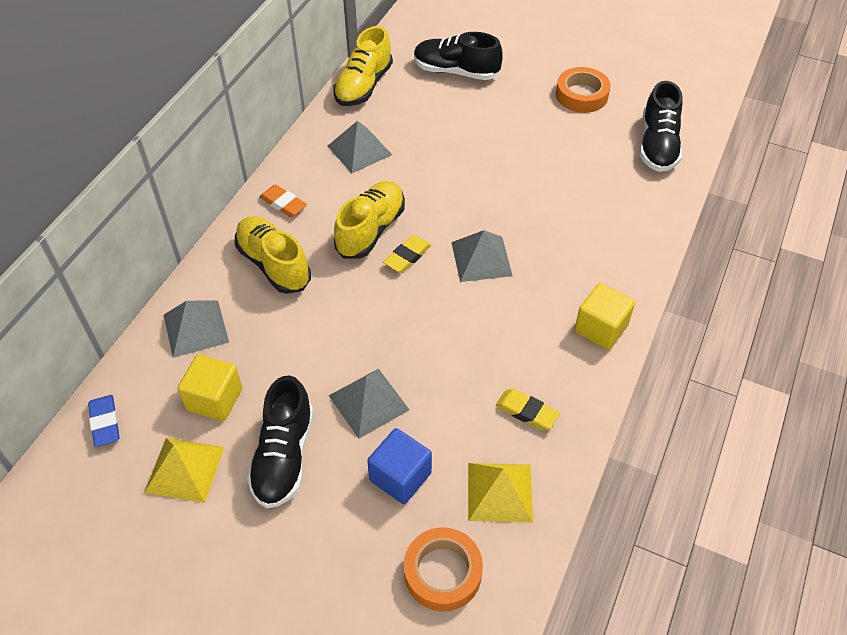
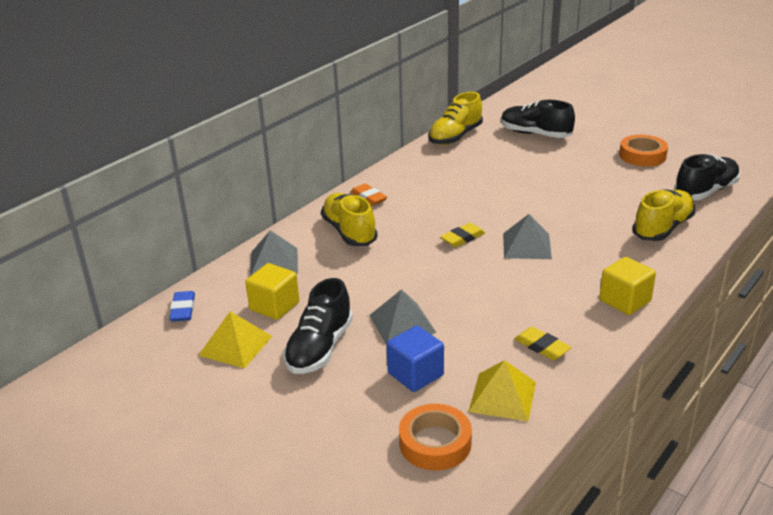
camera: 15 degrees right, 20 degrees down
grey pyramid [328,121,392,173] -> none
yellow shoe [334,181,405,259] -> yellow shoe moved to [632,190,695,241]
black shoe [640,81,683,172] -> black shoe turned 150 degrees counterclockwise [674,154,740,200]

